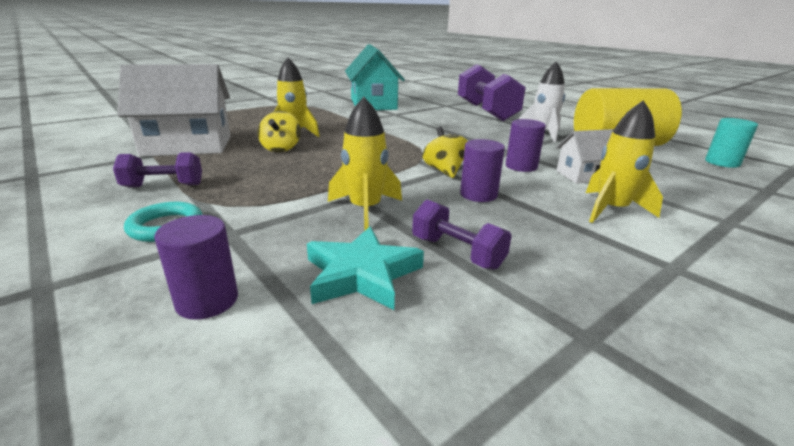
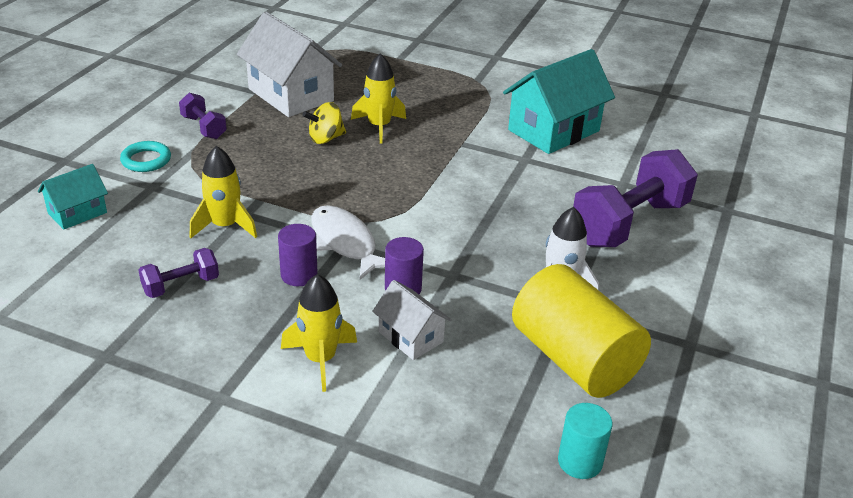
camera: 60 degrees right, 10 degrees up
purple cylinder [154,215,238,320] -> turquoise house [38,164,108,230]
turquoise star [307,227,424,310] -> none
purple dumbbell [412,199,512,270] -> purple dumbbell turned 45 degrees clockwise [138,248,219,298]
yellow spinning top [422,127,467,178] -> white fish [311,205,385,279]

